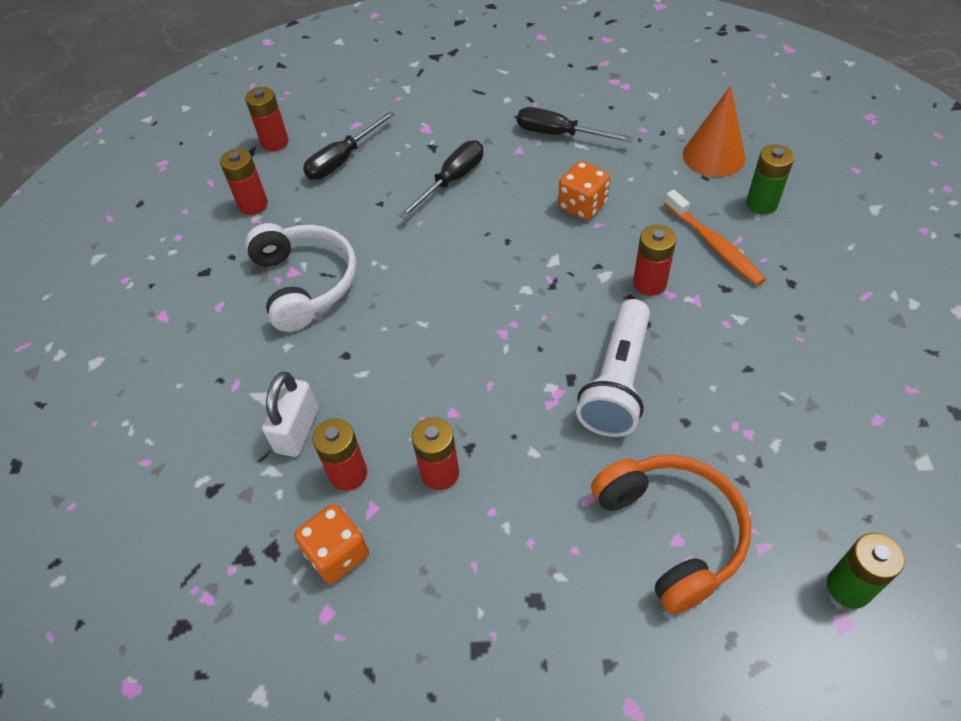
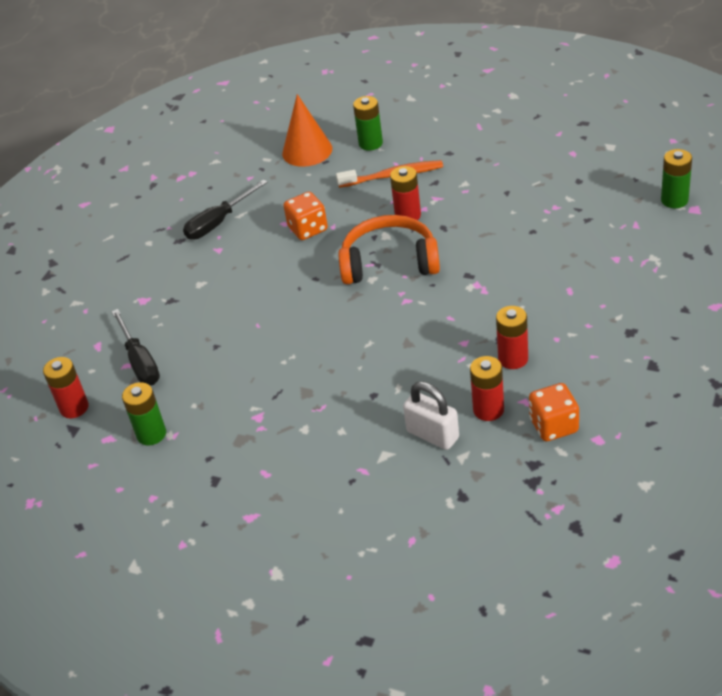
camera: 65 degrees left, 10 degrees down
red battery [220,149,268,215] -> green battery [122,382,166,445]
white headphones [245,223,357,332] -> none
black screwdriver [399,140,483,219] -> none
white flashlight [576,299,650,437] -> none
orange headphones [591,455,751,614] -> orange headphones moved to [338,215,440,284]

